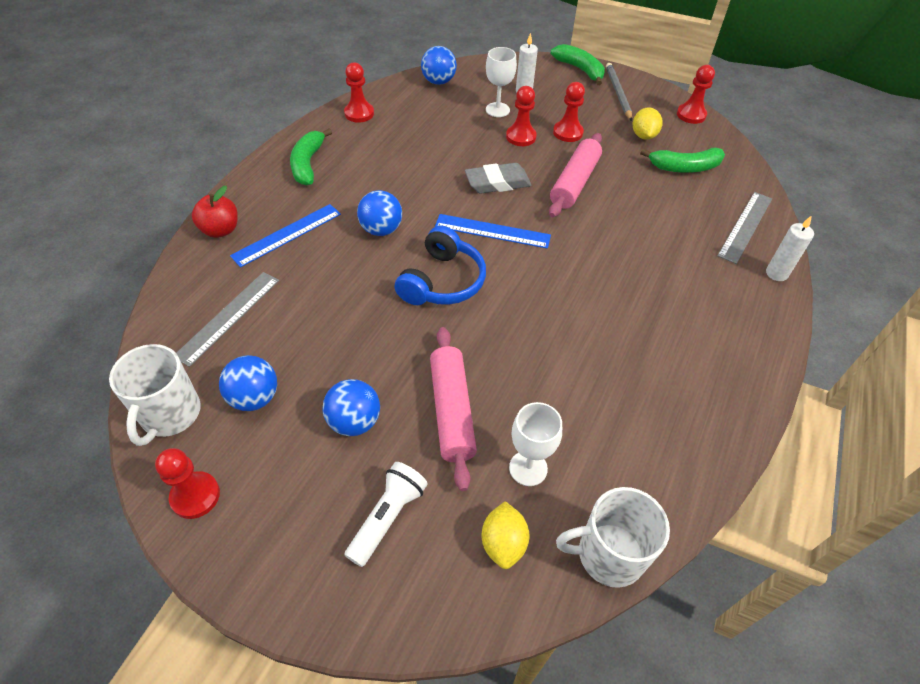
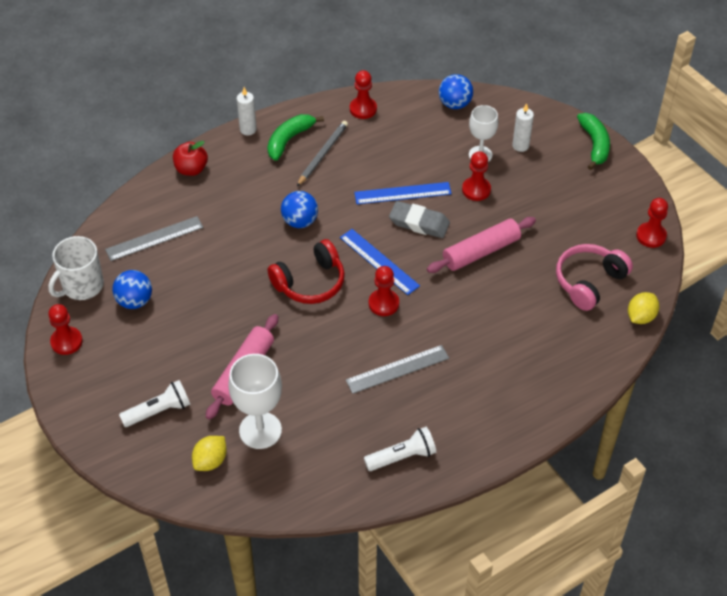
camera: 35 degrees right, 0 degrees up
blue ruler [230,204,341,267] -> blue ruler moved to [354,182,452,204]
blue ball [322,379,380,436] -> none
blue headphones [394,226,486,305] -> red headphones [267,239,345,304]
white goblet [509,402,562,486] -> white goblet [228,354,282,449], size x1.53
red pawn [553,82,585,142] -> red pawn moved to [369,266,399,316]
white mug [556,487,670,588] -> none
grey pencil [606,63,632,121] -> grey pencil moved to [297,121,348,186]
yellow lemon [633,107,663,140] -> yellow lemon moved to [628,292,659,324]
green banana [640,147,725,173] -> pink headphones [556,244,633,311]
grey ruler [717,192,772,264] -> grey ruler moved to [346,345,449,394]
white candle [766,215,814,281] -> white candle moved to [237,87,257,135]
none -> white flashlight [364,427,436,471]

